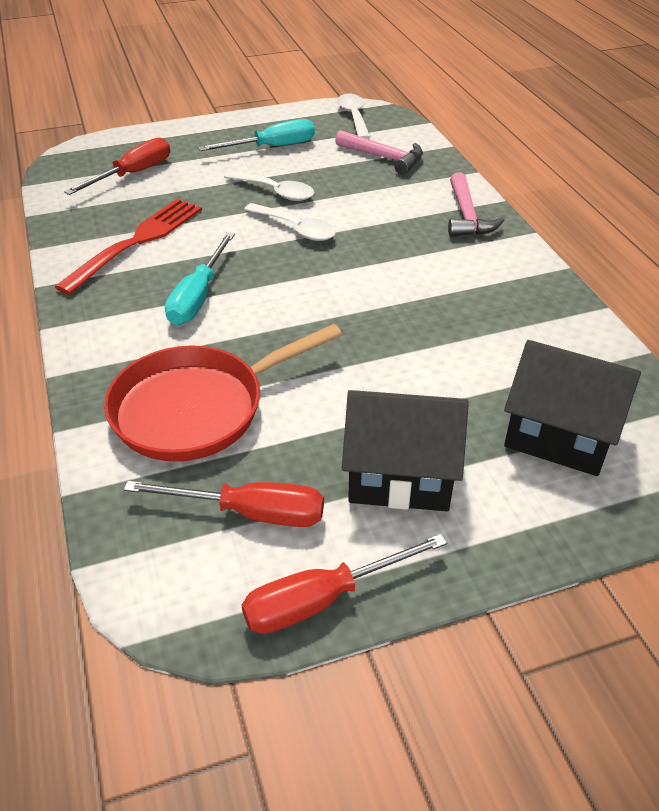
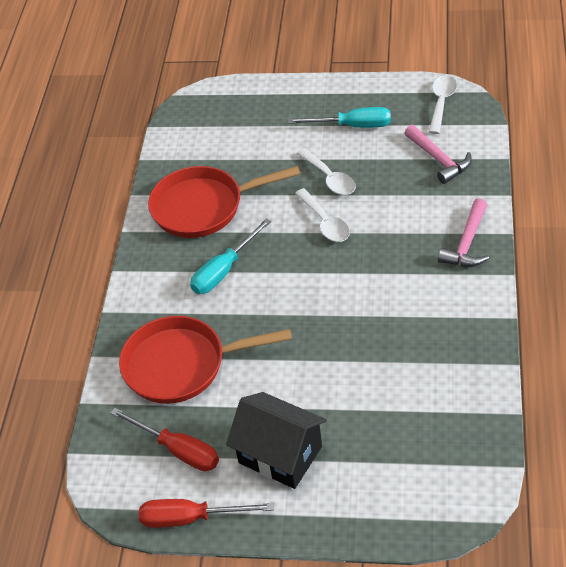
camera: 30 degrees right, 5 degrees up
red fork [55,199,202,295] -> red pan [148,166,300,238]
red screwdriver [64,137,170,195] -> none
black house [504,340,641,476] -> none

